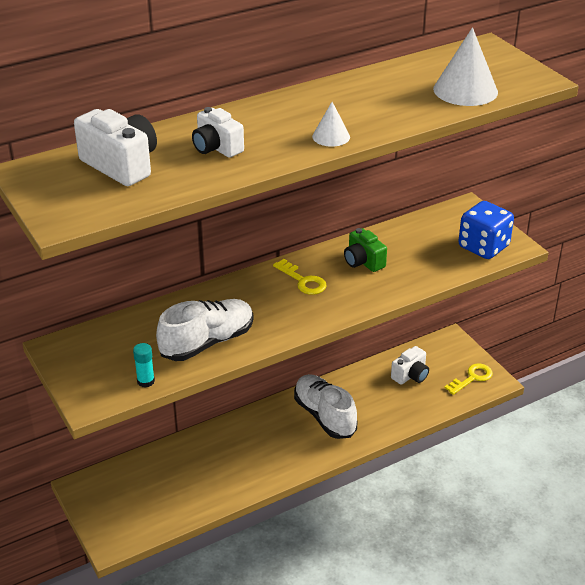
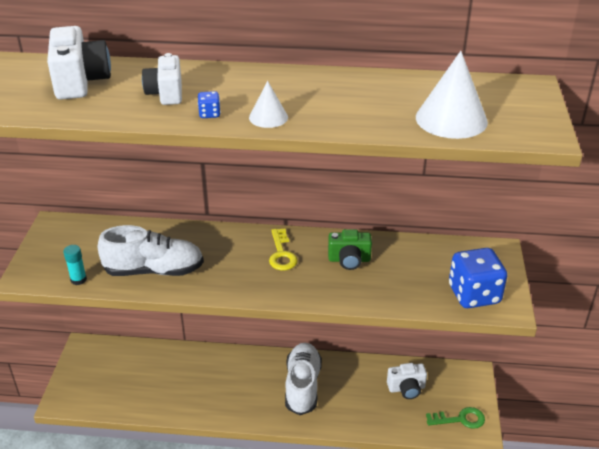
camera: 35 degrees right, 0 degrees up
green camera [344,228,387,272] -> green camera turned 90 degrees counterclockwise [328,229,372,270]
yellow key [444,364,493,395] -> green key [426,407,485,429]
none -> blue dice [198,91,221,118]

